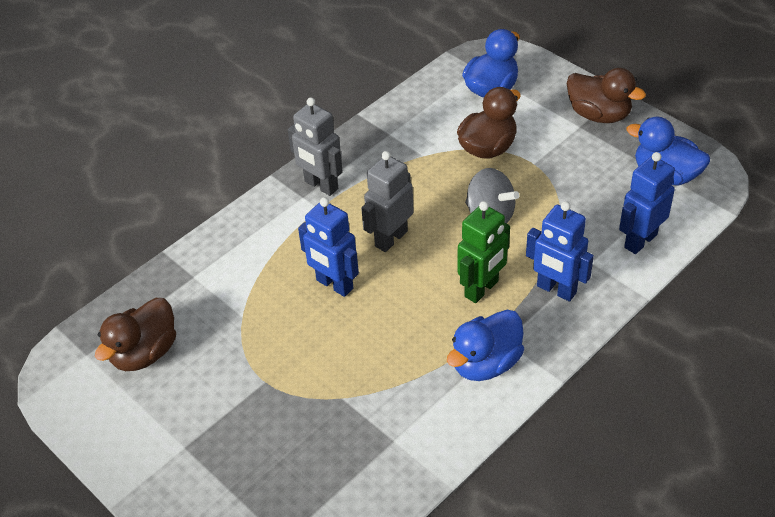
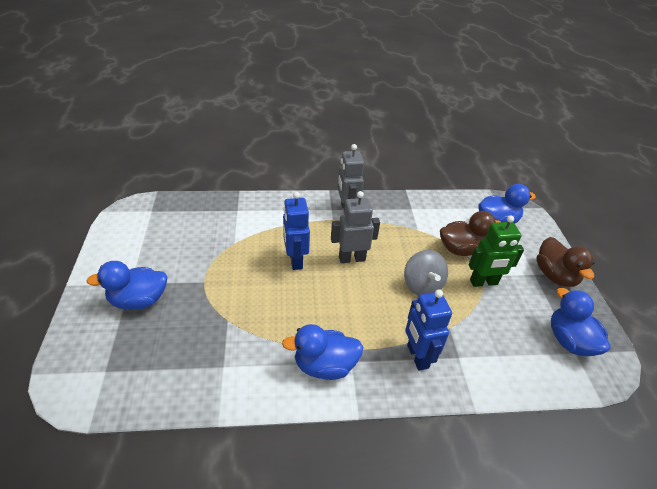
camera: 35 degrees right, 5 degrees down
brown duck [95,298,176,371] -> none
green robot [458,201,510,303] -> green robot moved to [469,215,524,287]
blue robot [619,152,675,254] -> none
none -> blue duck [87,261,167,310]

